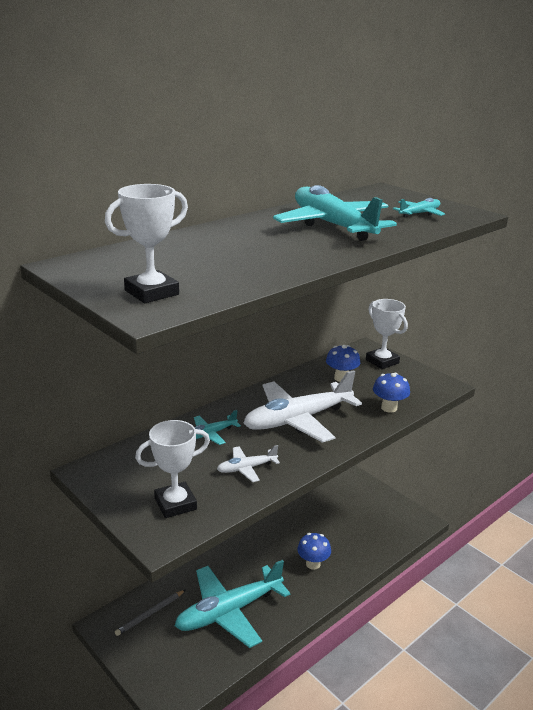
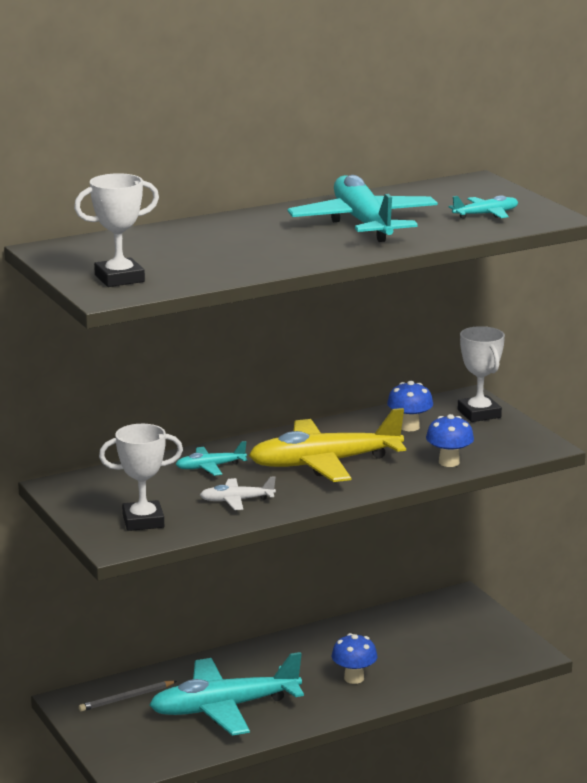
camera: 15 degrees right, 5 degrees down
white plane [244,370,362,443] -> yellow plane [249,408,406,482]

